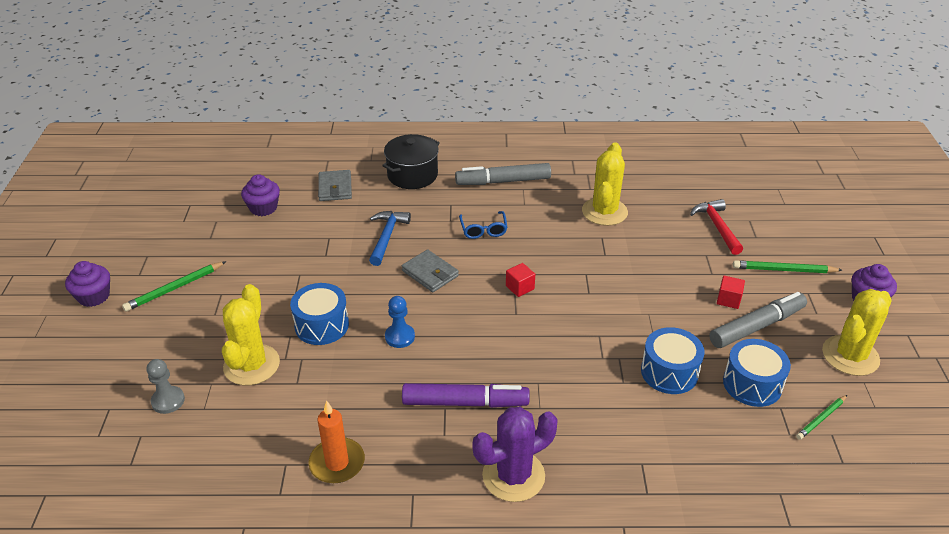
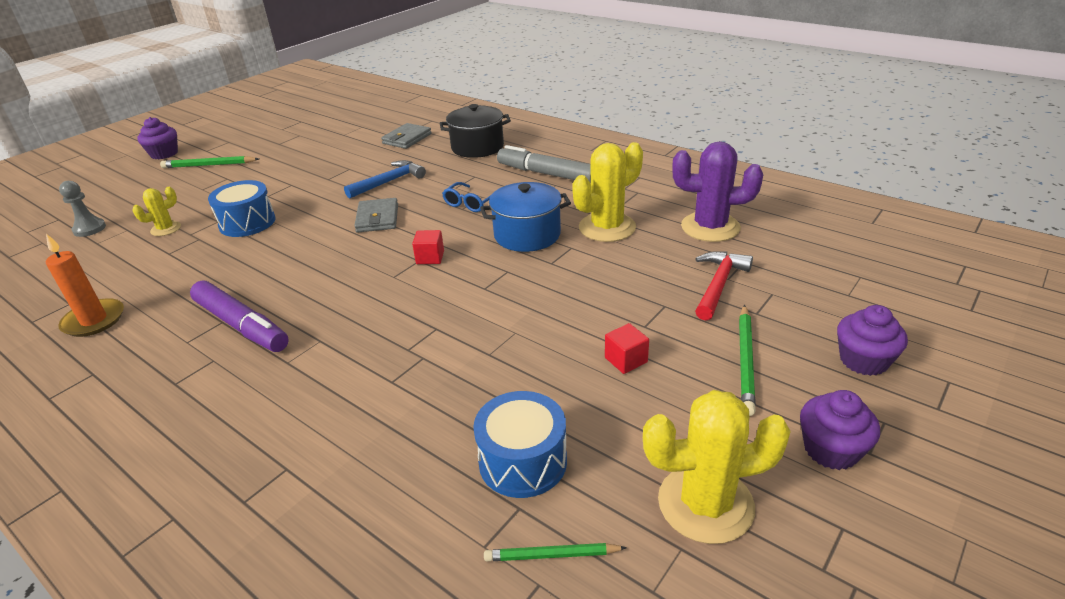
camera: 40 degrees right, 5 degrees down
yellow cactus [222,284,280,385] -> yellow cactus [132,187,181,236], size x0.53
purple cupcake [241,174,280,216] -> purple cupcake moved to [837,305,908,376]
blue pawn [385,296,415,348] -> none
purple cactus [472,407,558,502] -> purple cactus moved to [672,141,763,242]
blue drum [641,327,704,394] -> none
grey marker [709,292,807,348] -> none
green pencil [733,260,842,273] -> green pencil turned 120 degrees counterclockwise [739,305,756,416]
none -> blue pot [480,182,571,252]

